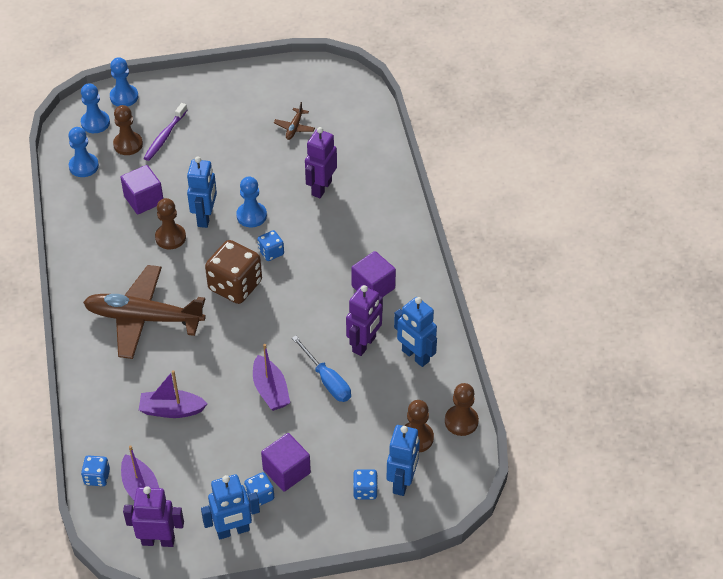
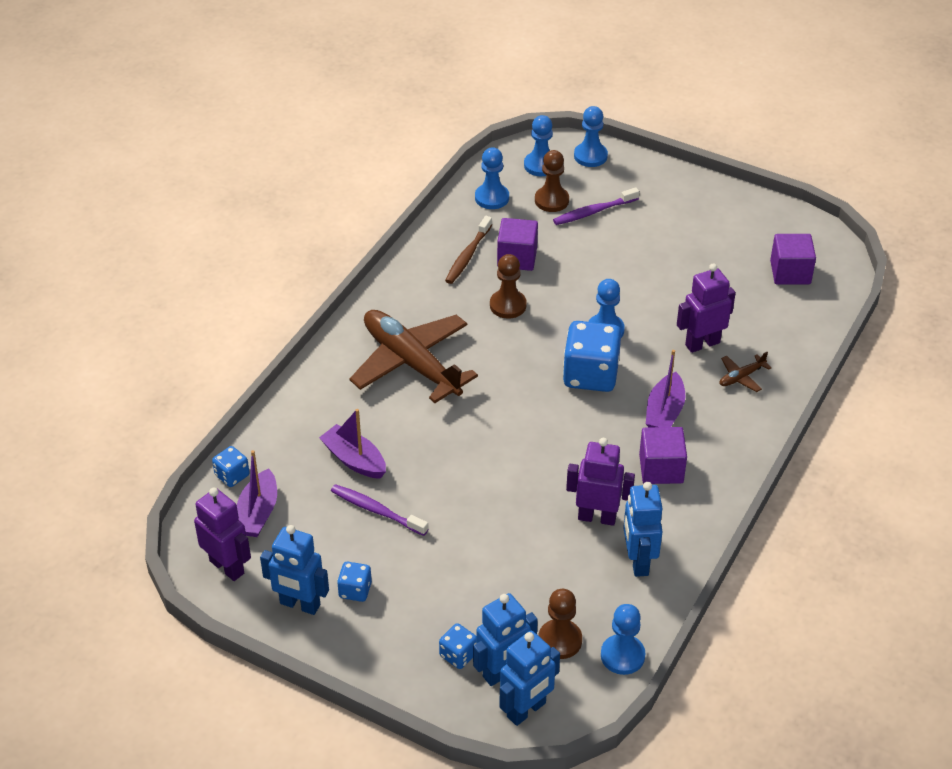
camera: 40 degrees right, 5 degrees down
blue robot [187,157,217,228] -> blue robot moved to [499,631,560,726]
brown dice [205,240,262,304] -> none
purple boat [253,344,290,411] -> purple boat moved to [646,350,685,427]
blue dice [257,230,284,261] -> blue dice [563,321,621,392], size x2.01
purple cube [261,433,311,492] -> purple cube moved to [770,234,816,285]
brown plane [274,102,315,140] -> brown plane moved to [720,352,772,392]
blue screwdriver [292,336,351,402] -> none
purple robot [346,285,383,356] -> purple robot turned 150 degrees counterclockwise [566,438,635,526]
brown pawn [445,383,479,436] -> blue pawn [601,604,645,675]
none -> purple toothbrush [331,484,428,536]
none -> brown toothbrush [445,216,492,284]

